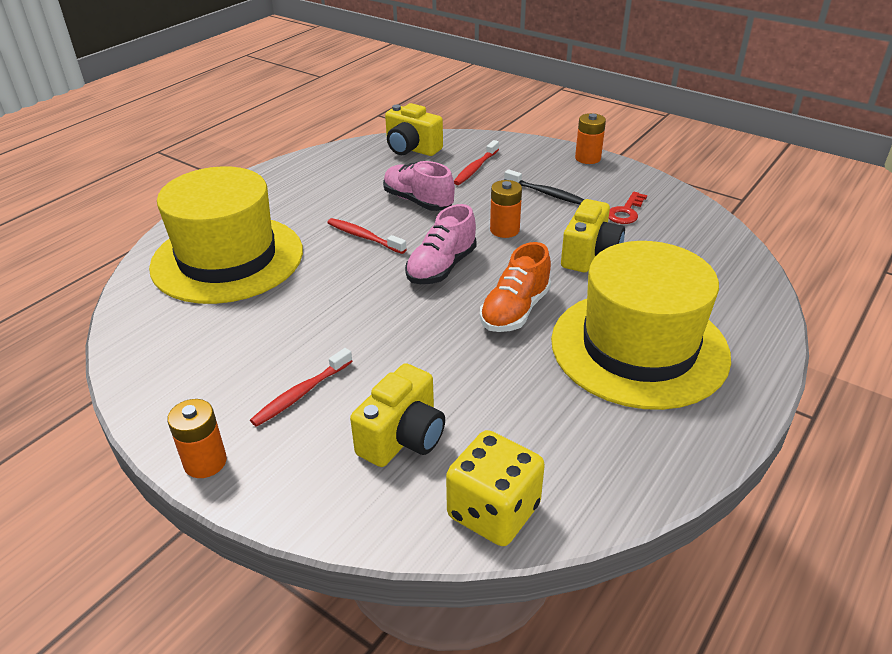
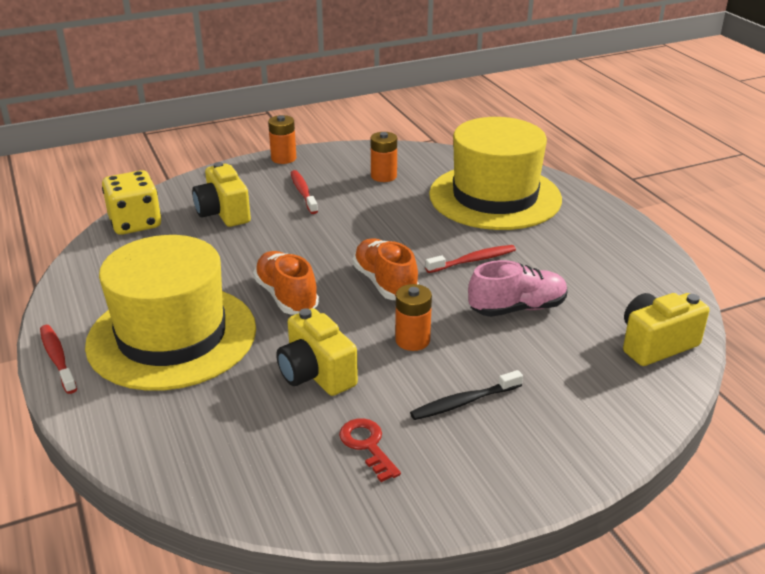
camera: 120 degrees right, 5 degrees down
pink shoe [405,204,477,284] -> orange shoe [353,238,419,300]
red toothbrush [454,140,499,185] -> red toothbrush moved to [40,325,77,394]
orange battery [575,113,606,164] -> orange battery moved to [371,132,397,182]

